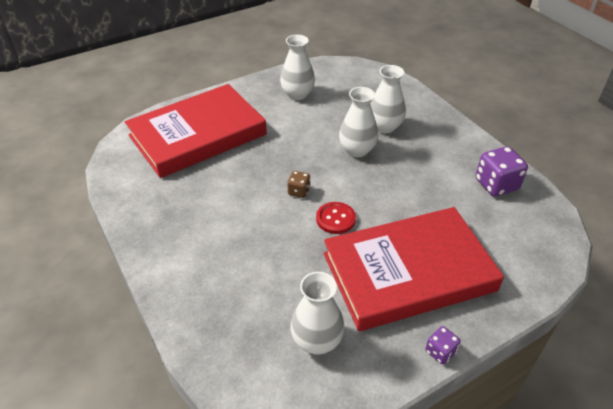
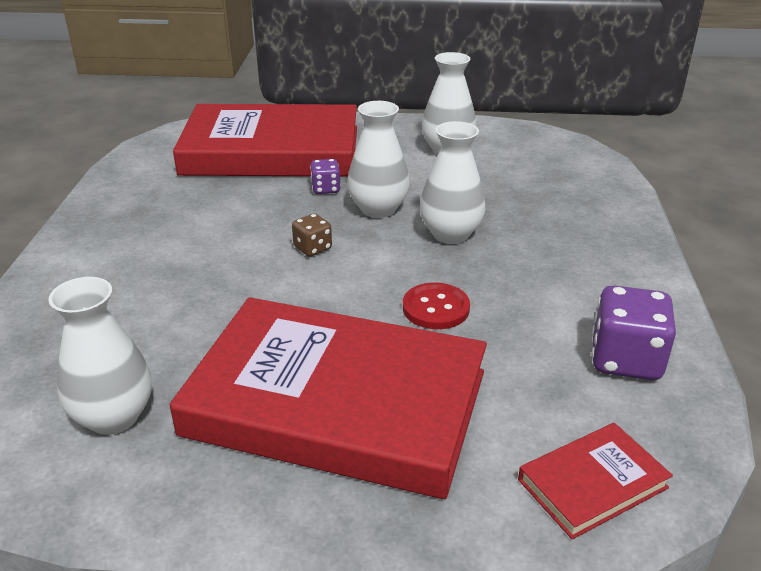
camera: 35 degrees right, 10 degrees down
red button [316,202,356,234] -> red button moved to [403,283,470,329]
white vase [370,65,406,133] -> white vase moved to [347,101,410,218]
purple dice [425,326,461,364] -> purple dice moved to [310,159,341,194]
none -> red book [518,423,673,539]

